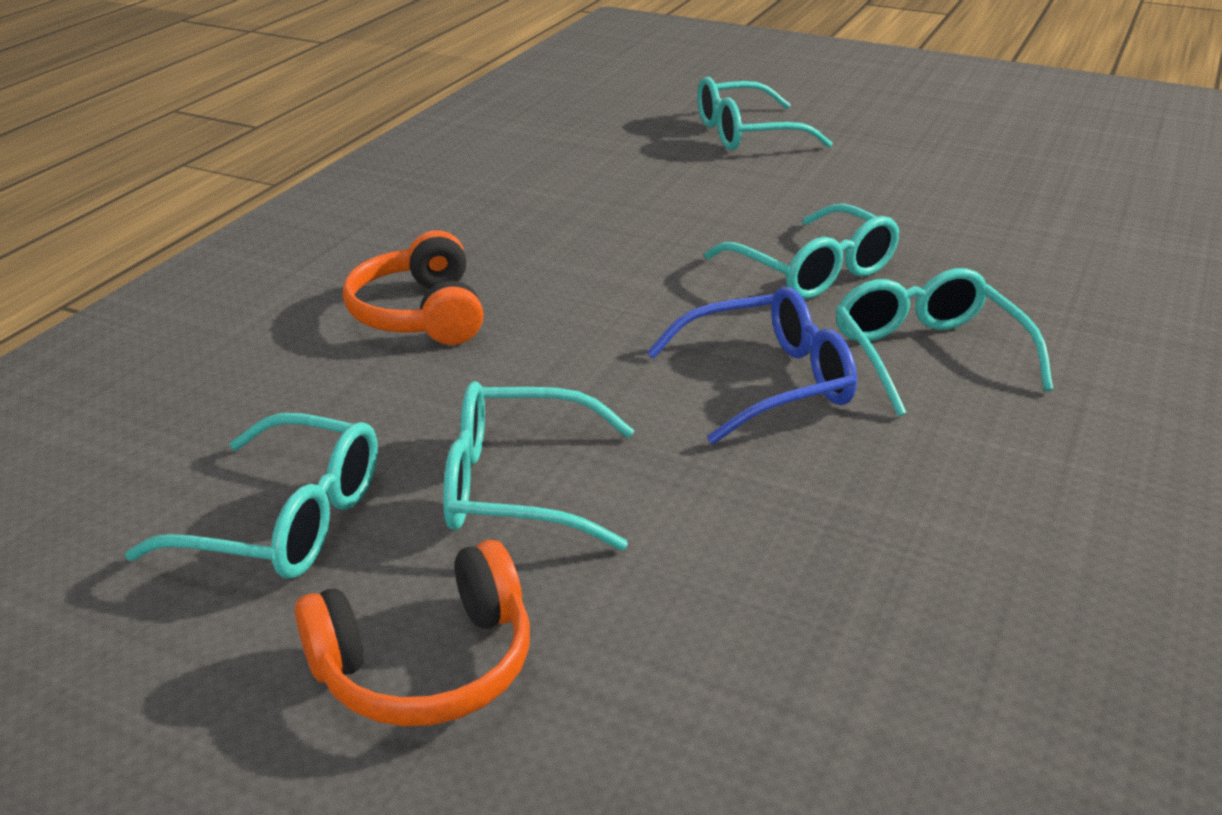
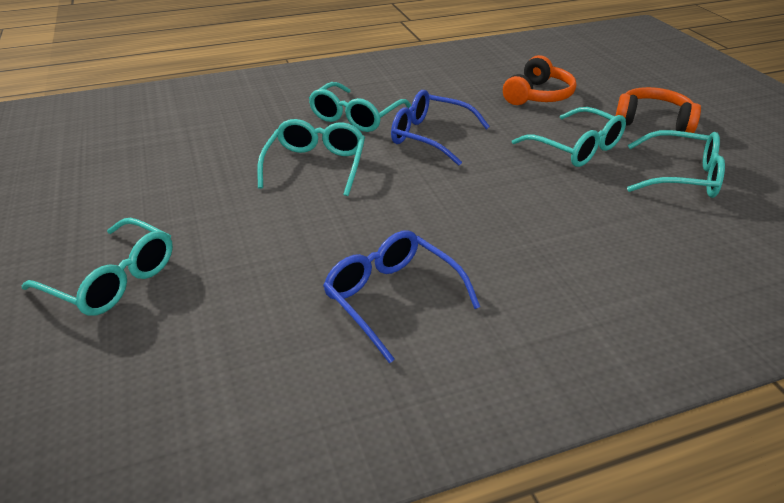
camera: 135 degrees left, 5 degrees up
turquoise glasses [125,413,378,578] -> turquoise glasses turned 135 degrees clockwise [627,130,725,198]
orange headphones [343,230,483,345] -> orange headphones moved to [503,55,576,105]
none -> blue glasses [323,230,480,363]

